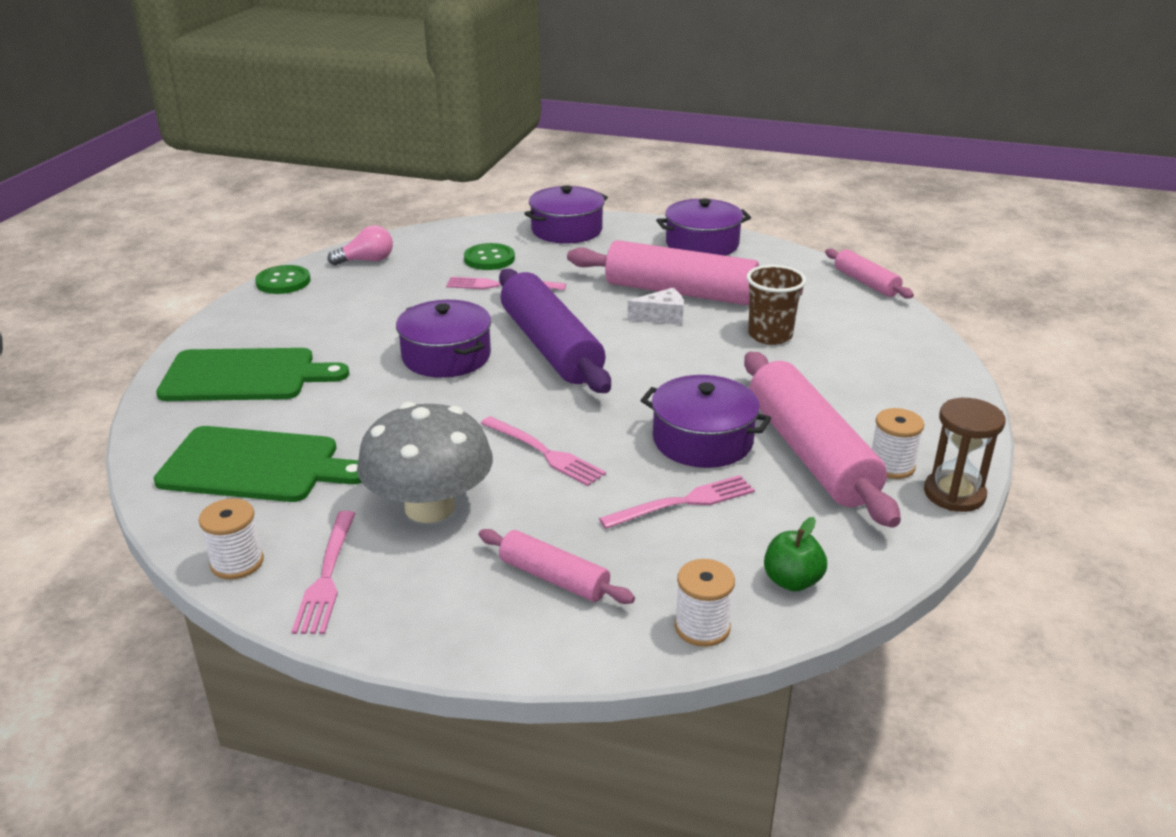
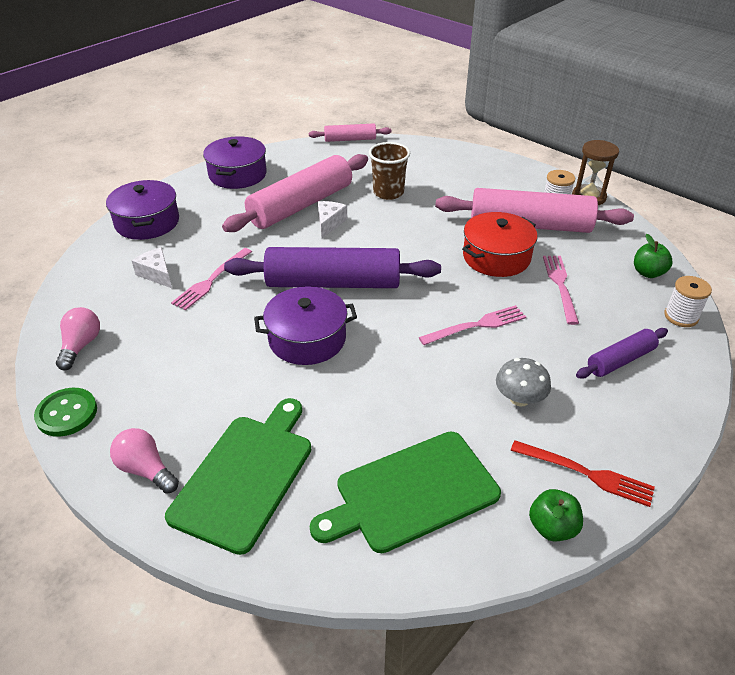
camera: 65 degrees left, 10 degrees up
green cutting board [154,426,362,502] -> green cutting board turned 150 degrees counterclockwise [310,431,501,553]
white spool [199,498,264,580] -> green apple [529,489,583,542]
pink fork [291,511,356,634] -> red fork [511,440,655,507]
grey mushroom [357,402,493,523] -> grey mushroom [496,358,551,406], size x0.53
green button [464,243,515,270] -> white cheese [132,248,172,288]
pink rolling pin [479,529,635,604] -> purple rolling pin [576,328,668,379]
purple pot [640,375,771,468] -> red pot [462,212,538,277]
none -> pink light bulb [110,428,179,494]

